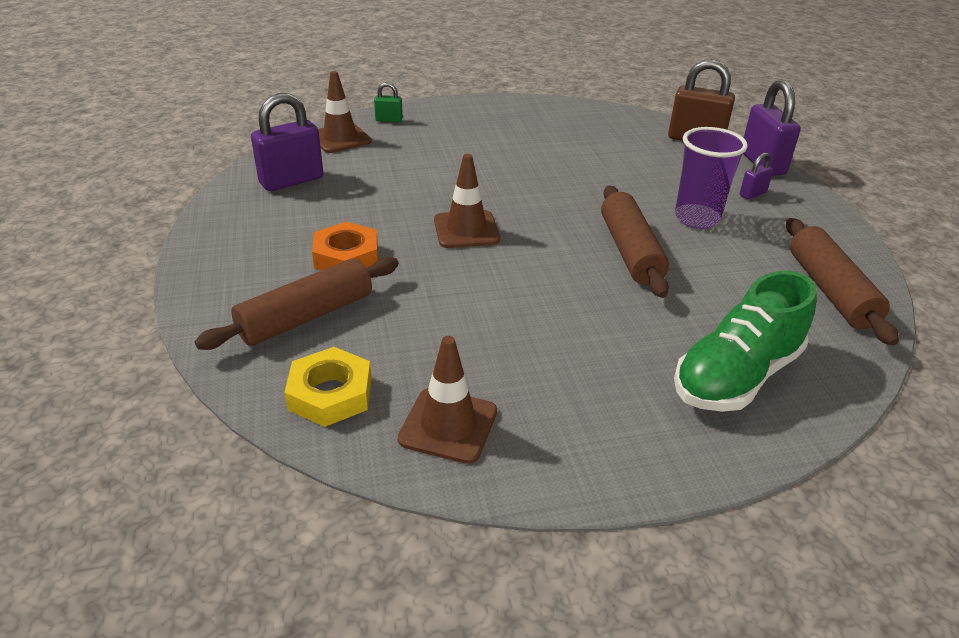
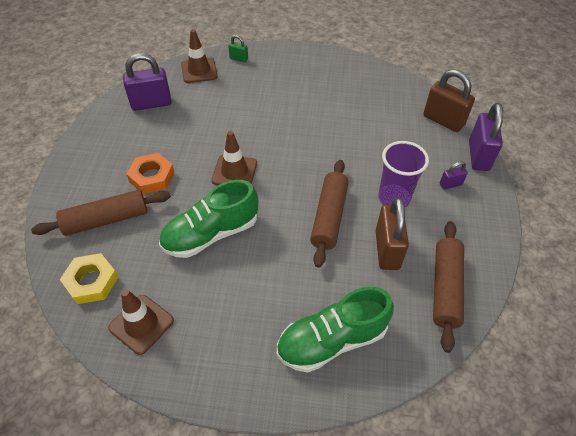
camera: 20 degrees right, 15 degrees up
none -> green shoe [159,180,258,258]
none -> brown padlock [376,197,409,270]

